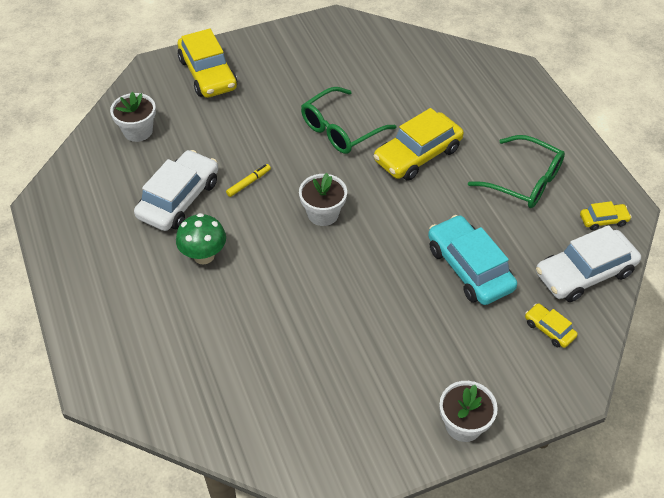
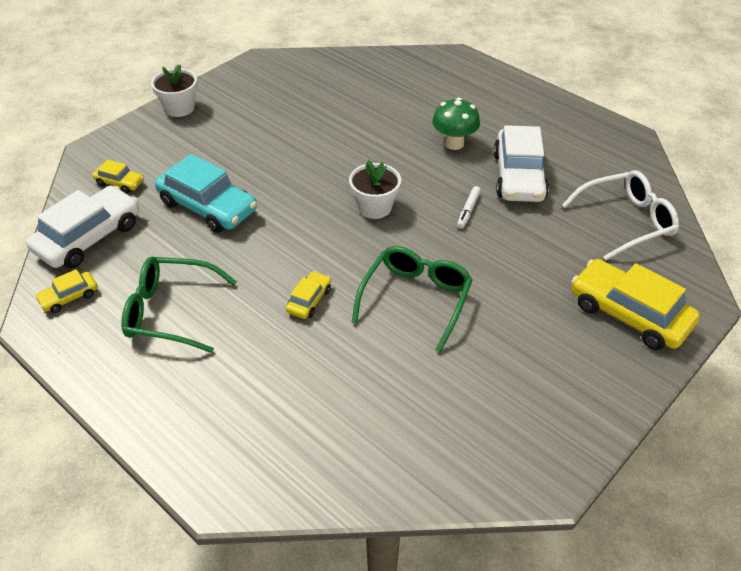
camera: 155 degrees right, 5 degrees down
white flower pot [110,91,156,142] -> white glasses [562,170,679,260]
yellow marker [226,164,271,197] -> white marker [457,186,481,229]
yellow car [374,108,464,181] -> yellow car [286,271,331,319], size x0.49

